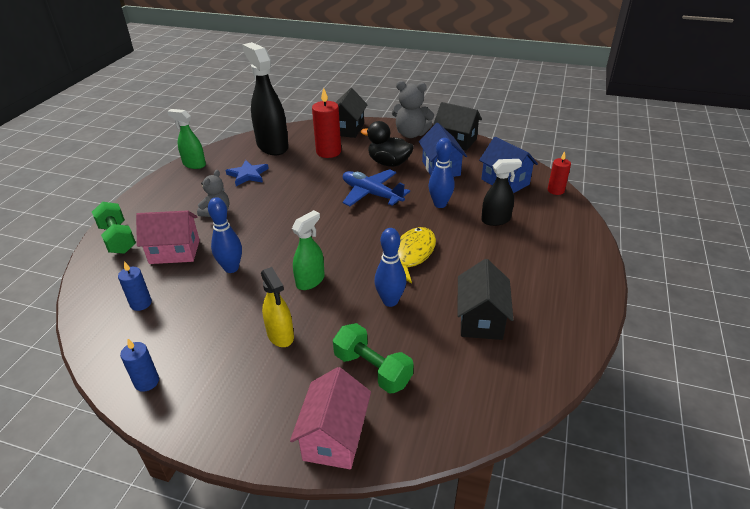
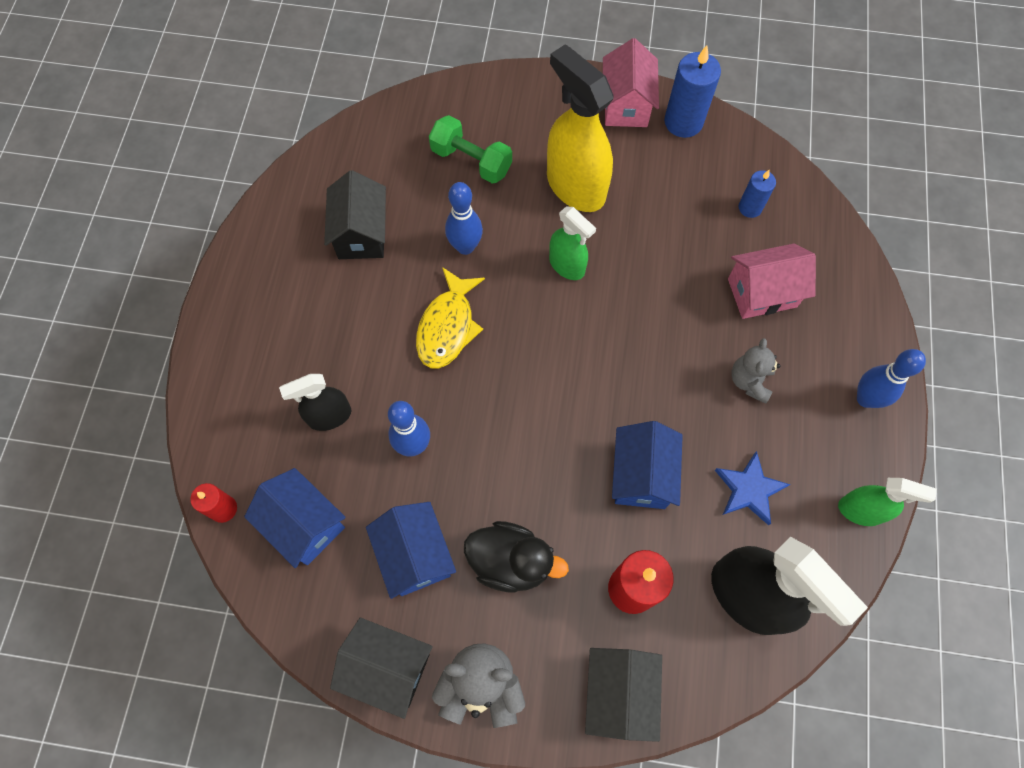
camera: 170 degrees right, 30 degrees up
green dumbbell [92,202,136,254] -> none
blue candle [120,339,159,392] -> blue candle [664,45,721,138], size x1.70
blue bowling pin [208,197,242,273] -> blue bowling pin moved to [857,349,926,408]
yellow spray bottle [261,267,294,347] -> yellow spray bottle [547,45,614,212], size x1.78
pink house [290,367,371,469] -> pink house moved to [603,38,659,127]
green spray bottle [292,210,325,290] -> green spray bottle turned 75 degrees counterclockwise [549,206,596,280]
blue plane [343,169,410,206] -> none
none -> blue house [612,421,683,509]

